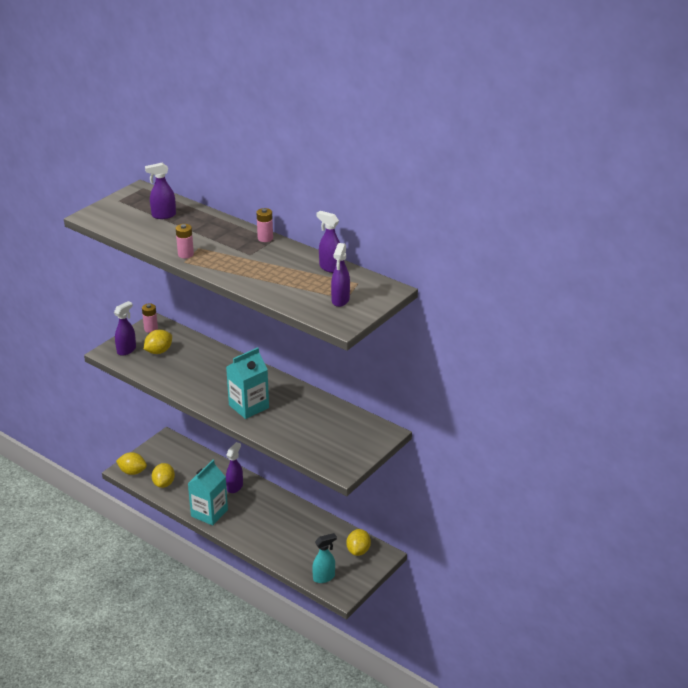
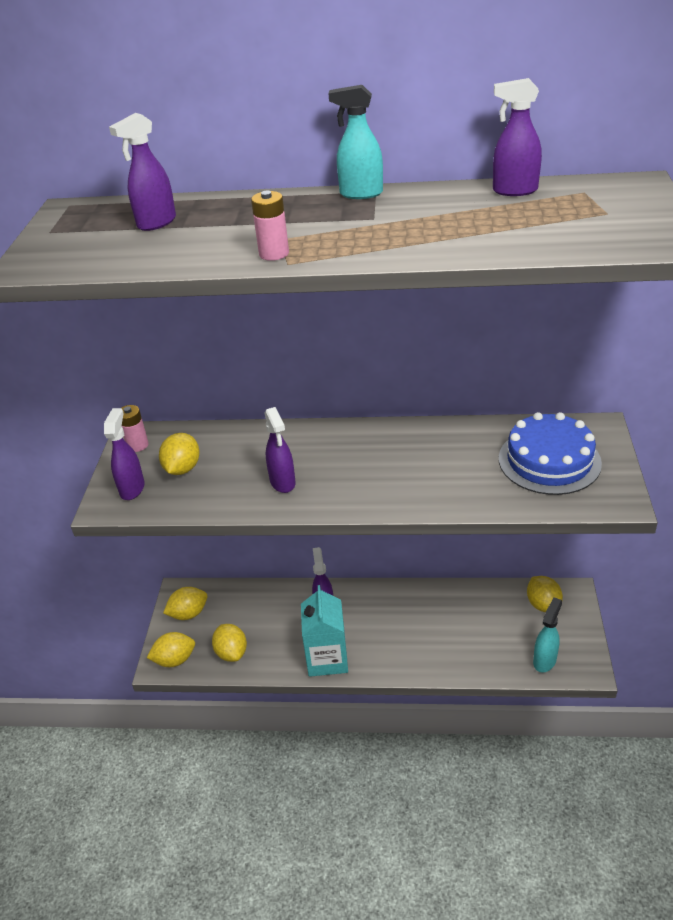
camera: 30 degrees left, 5 degrees up
turquoise carton [226,347,269,419] -> none
pink battery [256,208,273,242] -> turquoise spray bottle [328,85,383,199]
purple spray bottle [331,243,350,307] -> purple spray bottle moved to [264,407,296,493]
none -> yellow lemon [163,587,207,620]
none -> blue cake [499,412,602,495]

